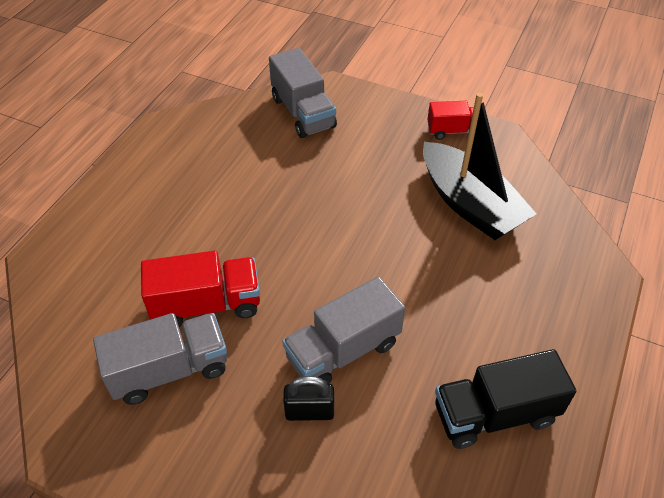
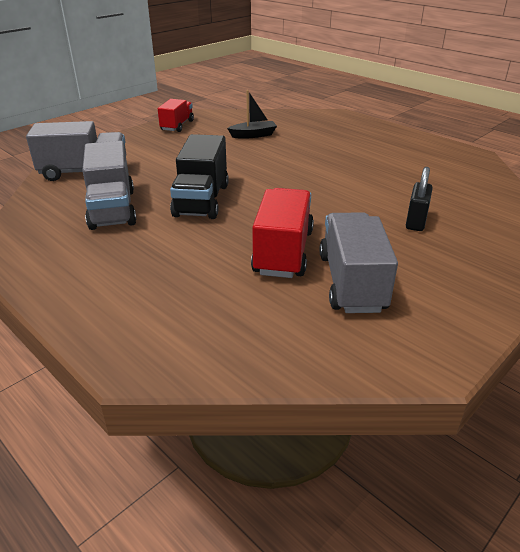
camera: 70 degrees left, 15 degrees down
grey truck [282,277,405,384] -> grey truck moved to [82,141,136,230]
black boat [423,93,537,240] -> black boat [227,90,277,138], size x0.46
black truck [435,349,577,449] -> black truck moved to [170,134,229,219]

